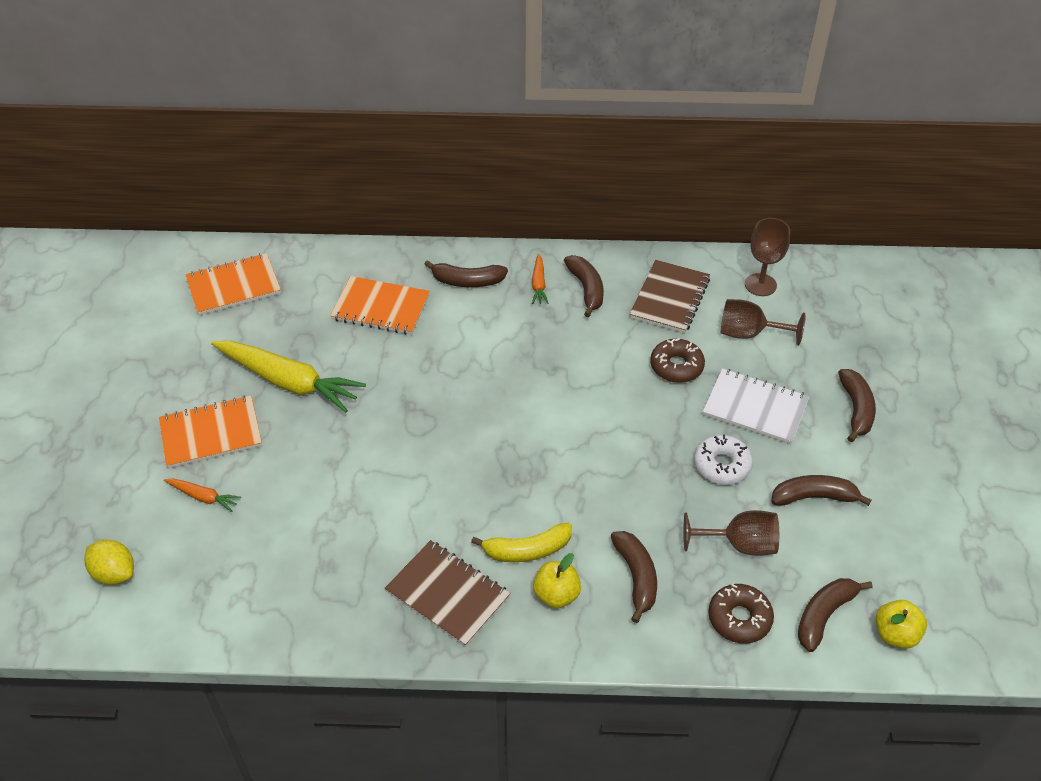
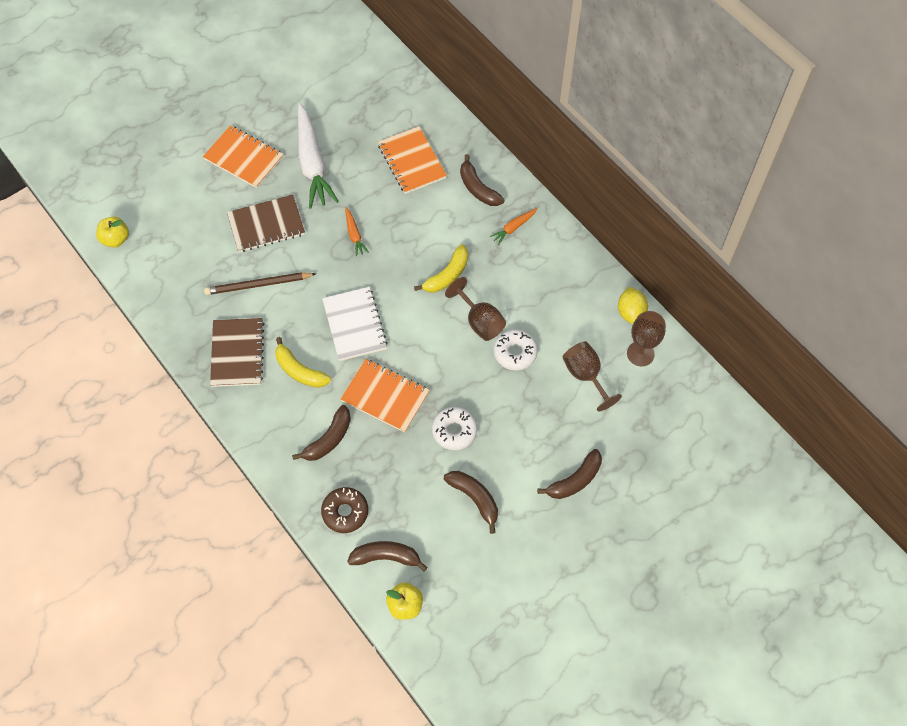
camera: 50 degrees right, 15 degrees up
yellow lemon [84,540,134,585] -> yellow lemon moved to [618,287,648,324]
orange carrot [164,478,241,512] -> orange carrot moved to [345,207,369,256]
orange notebook [185,253,281,315] -> orange notebook moved to [341,359,429,432]
yellow carrot [211,341,366,413] -> white carrot [298,103,339,209]
yellow apple [533,553,581,608] -> yellow apple moved to [96,217,129,248]
brown banana [564,255,604,317] -> none
brown notebook [629,260,710,333] -> brown notebook moved to [227,195,305,252]
brown donut [650,338,705,383] -> white donut [494,329,538,371]
brown goblet [683,510,779,556] -> brown goblet moved to [445,277,506,341]
white notebook [703,368,810,444] -> white notebook moved to [322,287,388,361]
none -> brown pencil [204,272,316,295]
none -> yellow banana [414,244,468,293]

